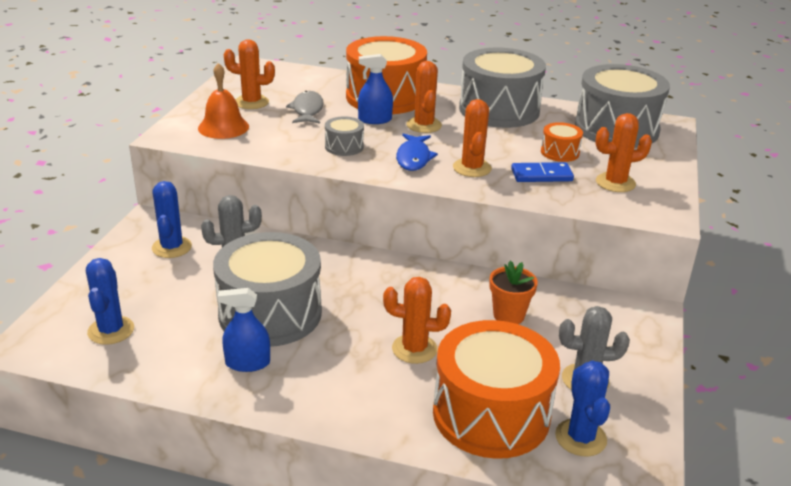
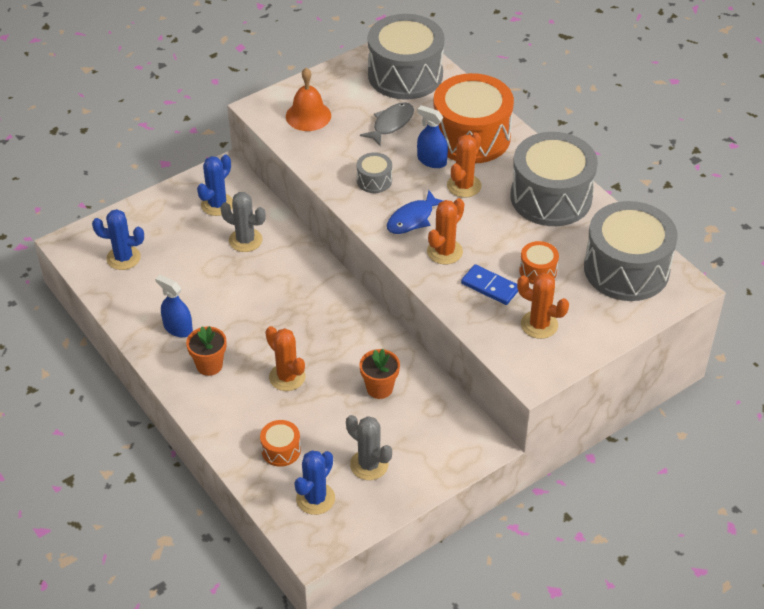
camera: 40 degrees right, 15 degrees up
blue cactus [86,258,134,345] -> blue cactus turned 60 degrees clockwise [92,209,144,270]
grey drum [213,232,322,347] -> grey drum moved to [368,14,444,100]
orange cactus [224,39,275,109] -> none
orange drum [433,320,560,459] -> orange drum [260,420,301,467], size x0.44
none -> orange flower pot [186,326,226,376]

